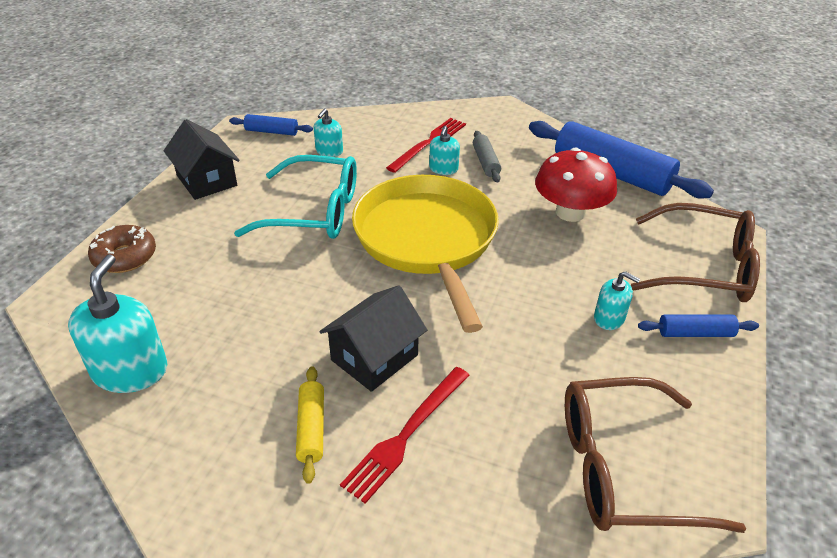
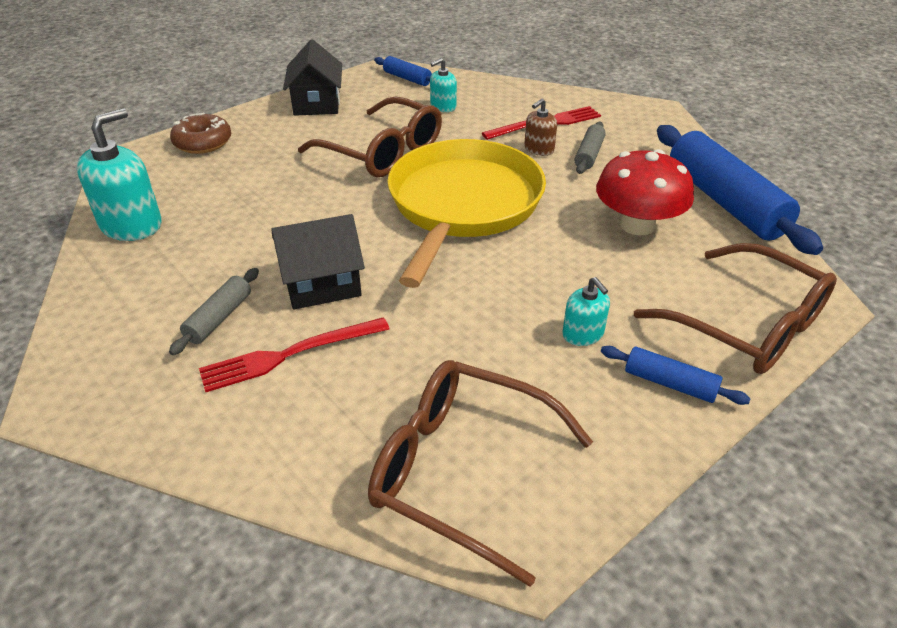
camera: 30 degrees right, 0 degrees up
turquoise glasses [234,155,357,239] -> brown glasses [298,97,442,177]
yellow rolling pin [296,366,324,484] -> grey rolling pin [169,268,259,355]
turquoise soap dispenser [429,126,460,175] -> brown soap dispenser [524,98,557,156]

